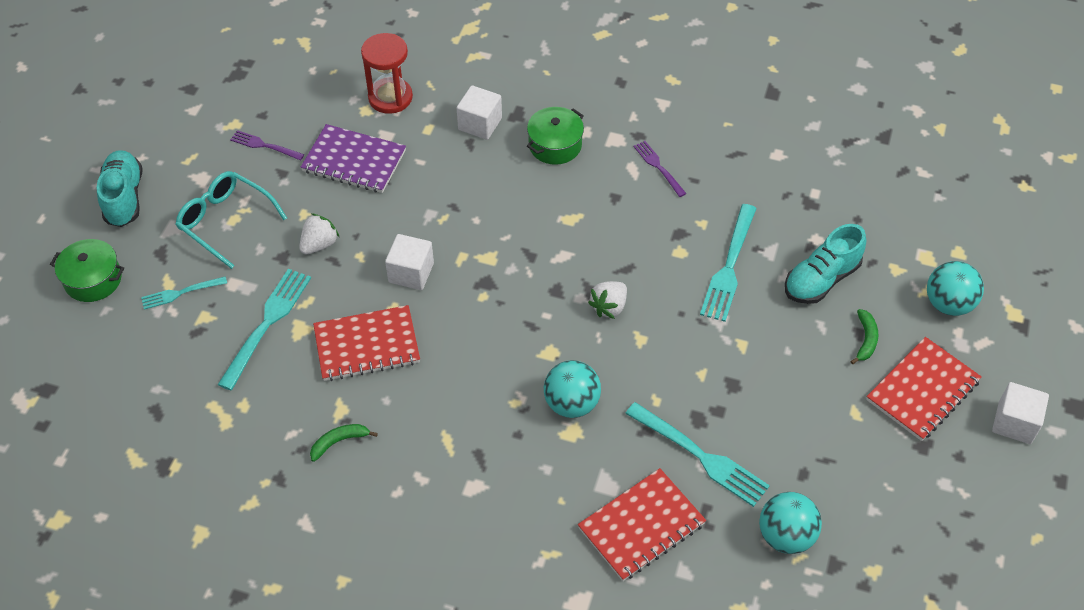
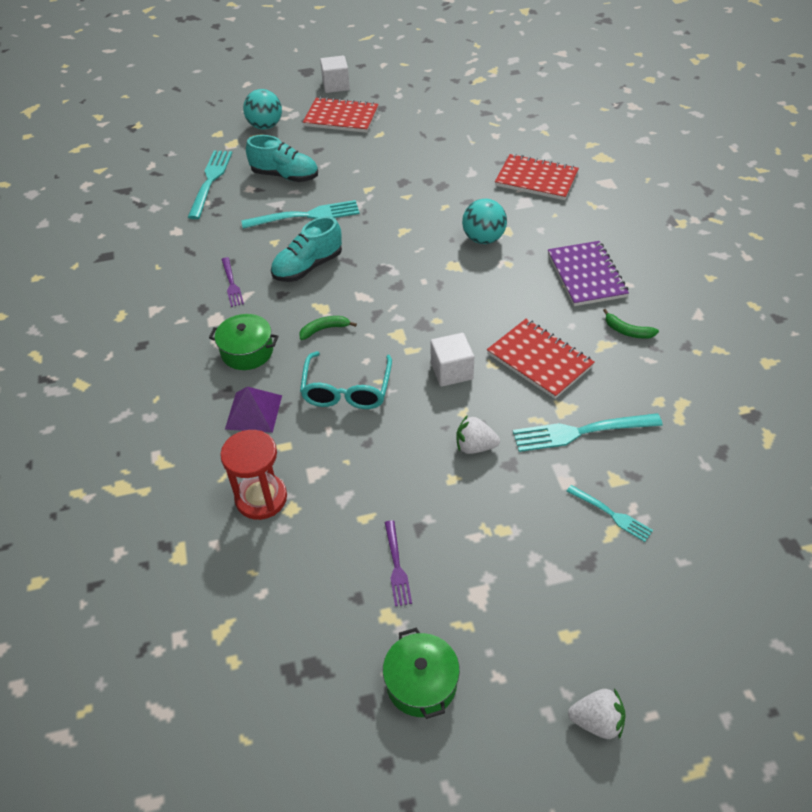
camera: 120 degrees left, 5 degrees down
green pot [50,239,124,302] -> green pot moved to [383,627,460,719]
turquoise shoe [97,150,142,227] -> turquoise shoe moved to [271,216,342,282]
turquoise glasses [175,171,287,269] -> turquoise glasses moved to [300,351,392,409]
purple notebook [301,124,406,193] -> purple notebook moved to [548,241,629,306]
white cube [457,85,502,140] -> purple pyramid [225,387,282,433]
white strawberry [588,281,627,319] -> white strawberry moved to [568,688,626,739]
turquoise fork [625,402,770,507] -> turquoise fork moved to [188,150,232,219]
purple fork [634,141,687,197] -> purple fork turned 45 degrees counterclockwise [221,257,244,307]
turquoise ball [759,492,822,554] -> none
green banana [850,309,878,364] -> green banana moved to [299,316,357,340]

